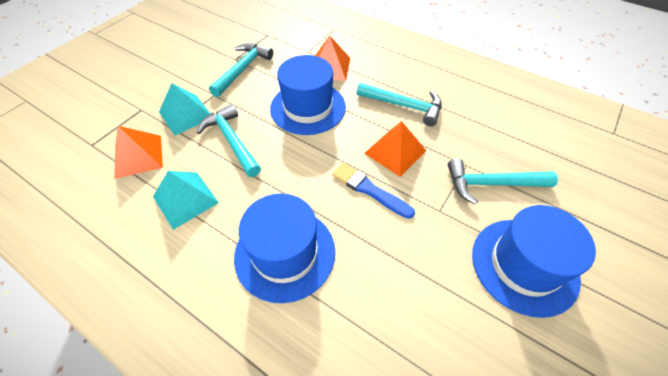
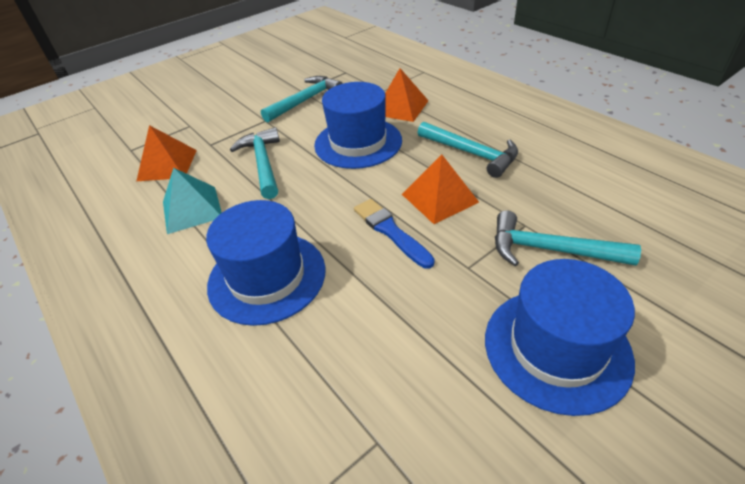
camera: 20 degrees right, 10 degrees down
turquoise pyramid [159,83,211,135] -> none

